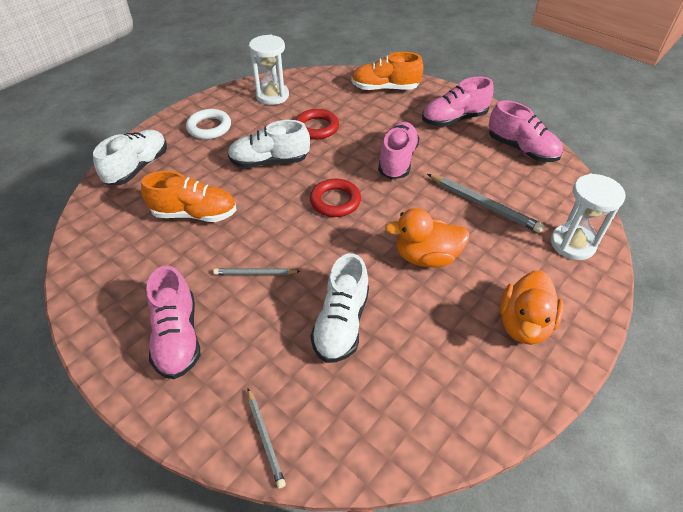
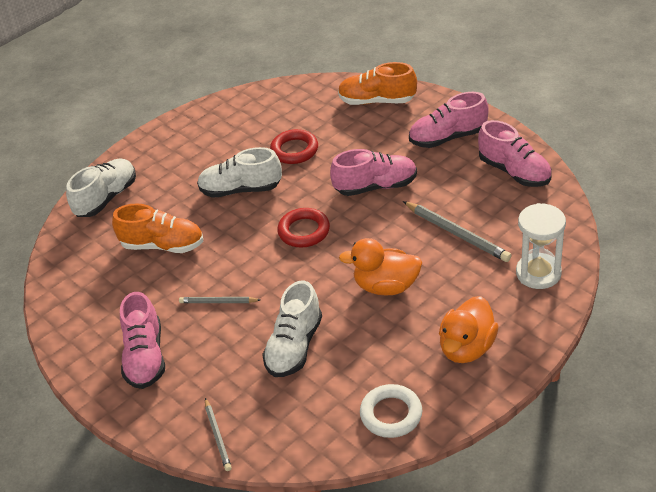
camera: 10 degrees right, 5 degrees down
white ring [186,109,231,139] -> white ring moved to [360,384,422,438]
white hourglass [249,35,289,105] -> none
pink shoe [378,122,420,179] -> pink shoe turned 60 degrees clockwise [330,149,417,196]

